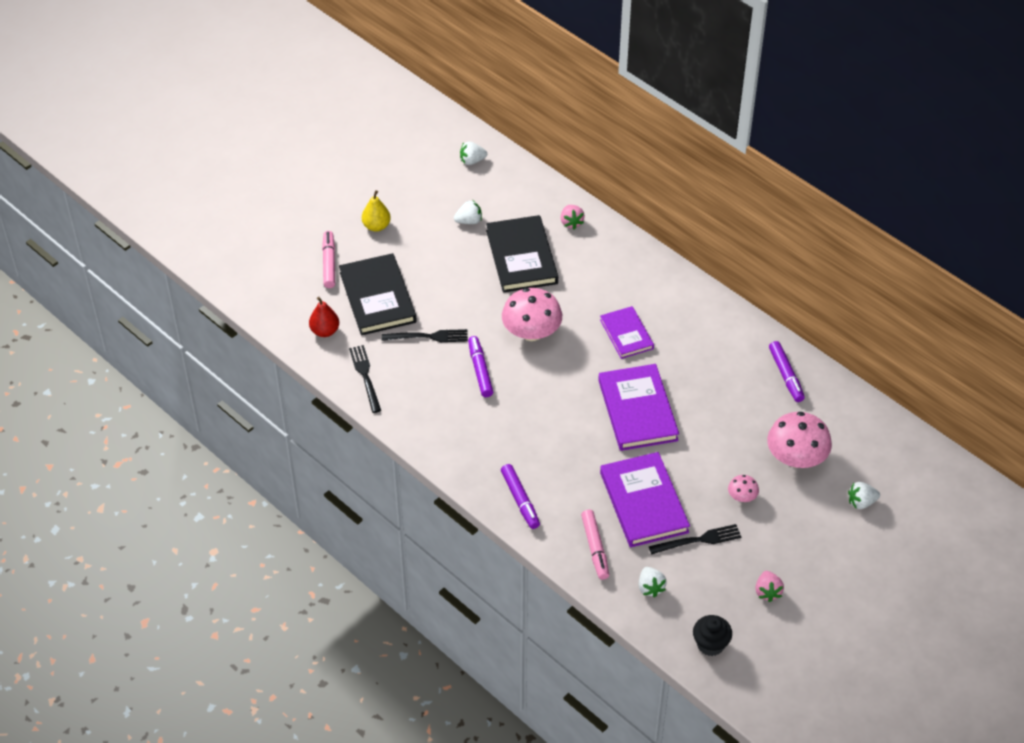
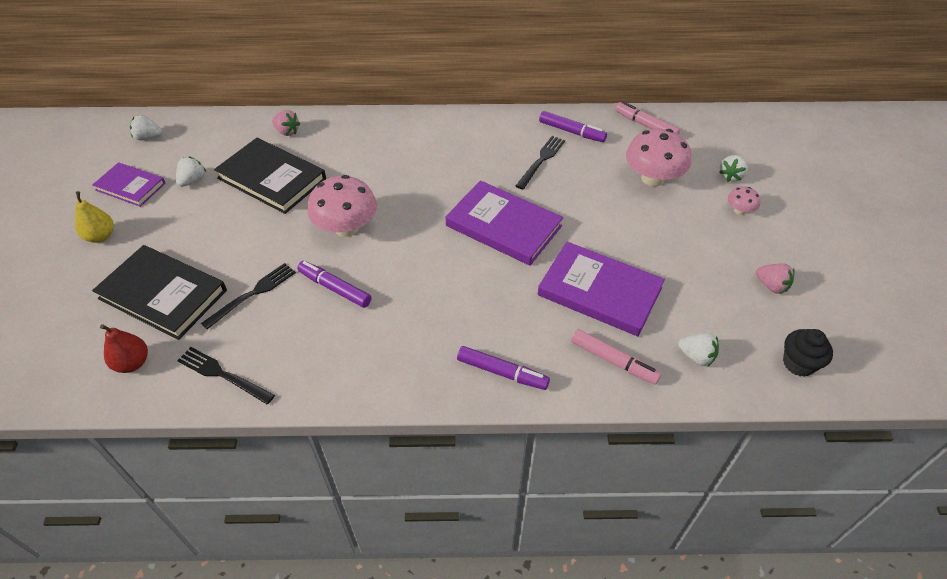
camera: 45 degrees left, 0 degrees up
pink marker [322,231,335,288] -> pink marker moved to [615,102,680,134]
white strawberry [460,141,487,165] -> white strawberry turned 60 degrees clockwise [130,115,162,140]
purple book [600,306,654,359] -> purple book moved to [92,162,166,207]
black fork [649,524,741,554] -> black fork moved to [516,136,565,190]
pink mushroom [728,475,759,502] -> pink mushroom moved to [728,186,761,215]

